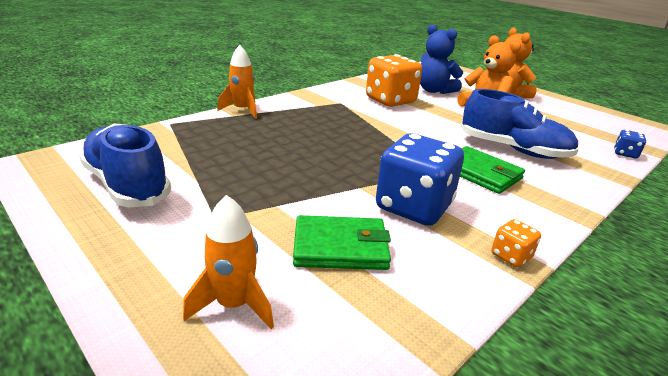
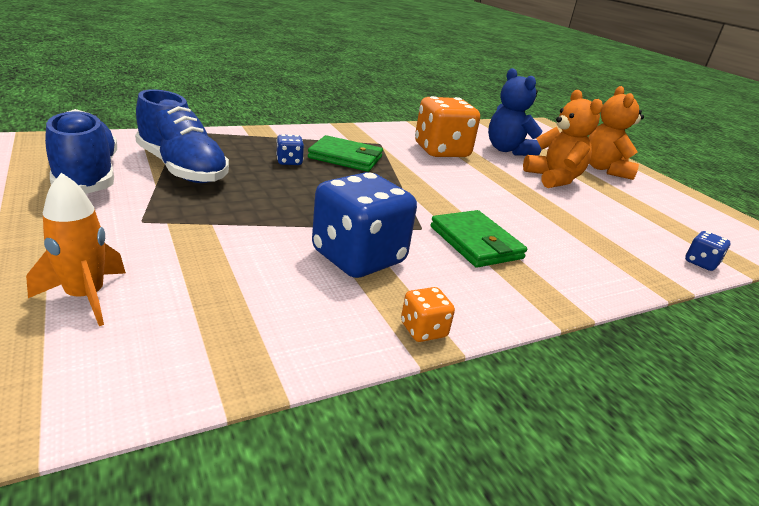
camera: 15 degrees right, 0 degrees up
orange rocket [217,45,257,119] -> none
green wallet [293,215,391,270] -> green wallet moved to [308,135,383,172]
blue shoe [461,89,579,159] -> blue shoe moved to [135,89,229,183]
none -> blue dice [276,134,304,165]

